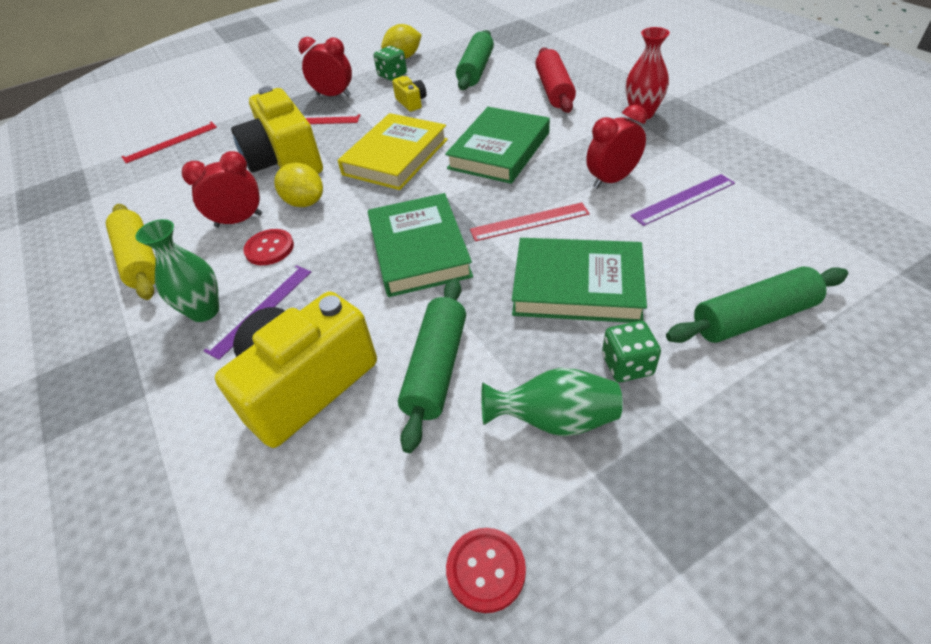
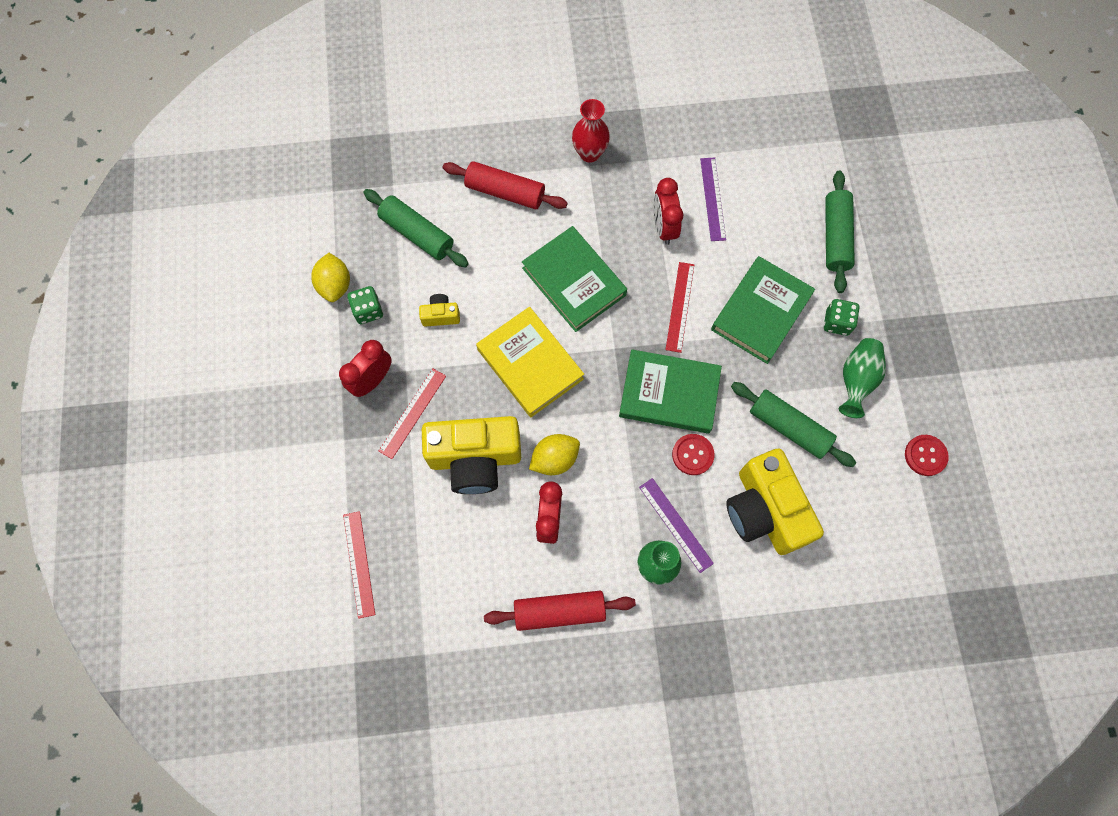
camera: 70 degrees left, 25 degrees up
yellow rolling pin [106,204,156,300] -> red rolling pin [484,591,636,631]
red button [243,229,294,265] -> red button moved to [672,434,714,475]

